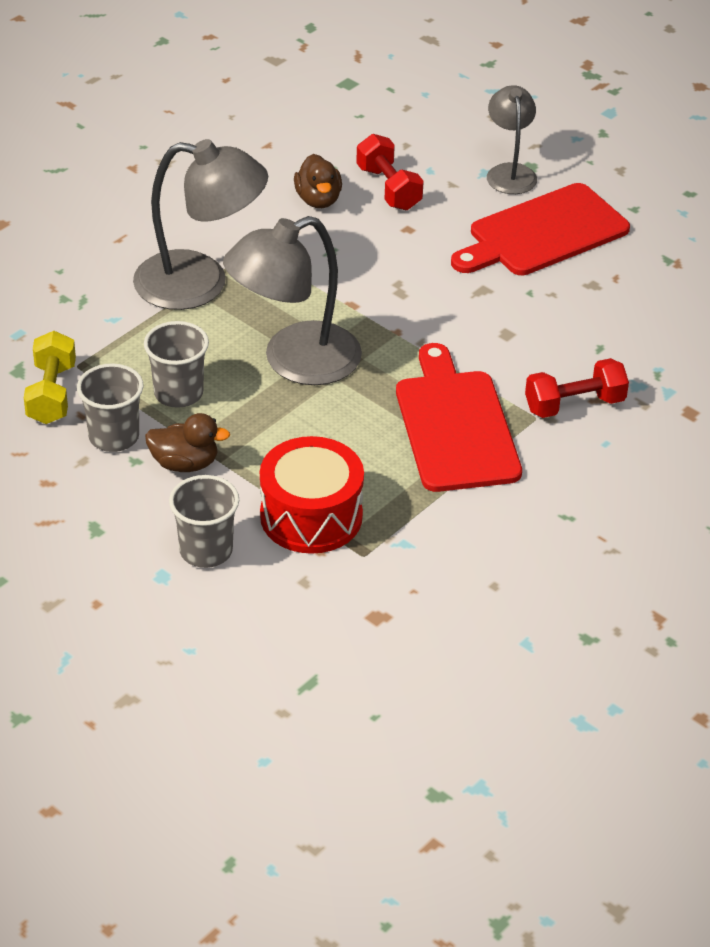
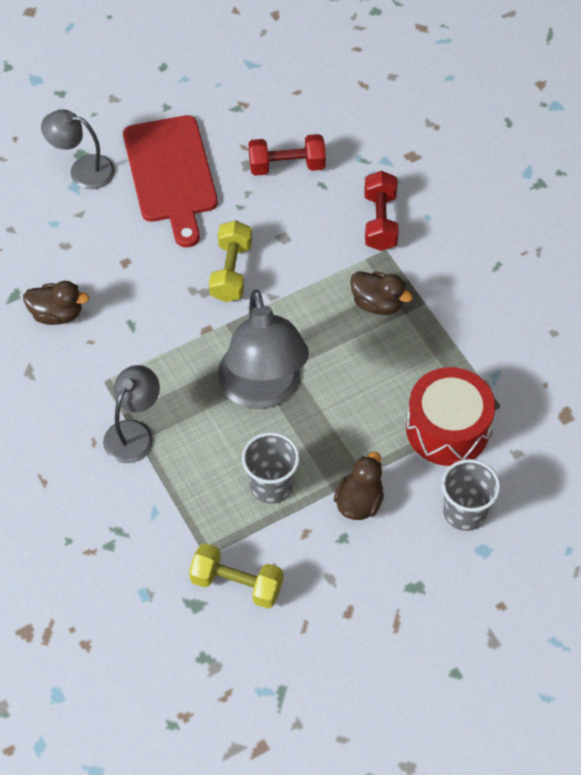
camera: 70 degrees left, 15 degrees up
grey cup [77,363,144,452] -> none
grey lamp [133,139,268,310] -> grey lamp [103,365,160,463], size x0.59
red dumbbell [356,134,424,210] -> red dumbbell moved to [249,134,326,176]
red cutting board [396,343,522,492] -> brown duck [350,271,413,315]
none -> yellow dumbbell [209,220,252,302]

